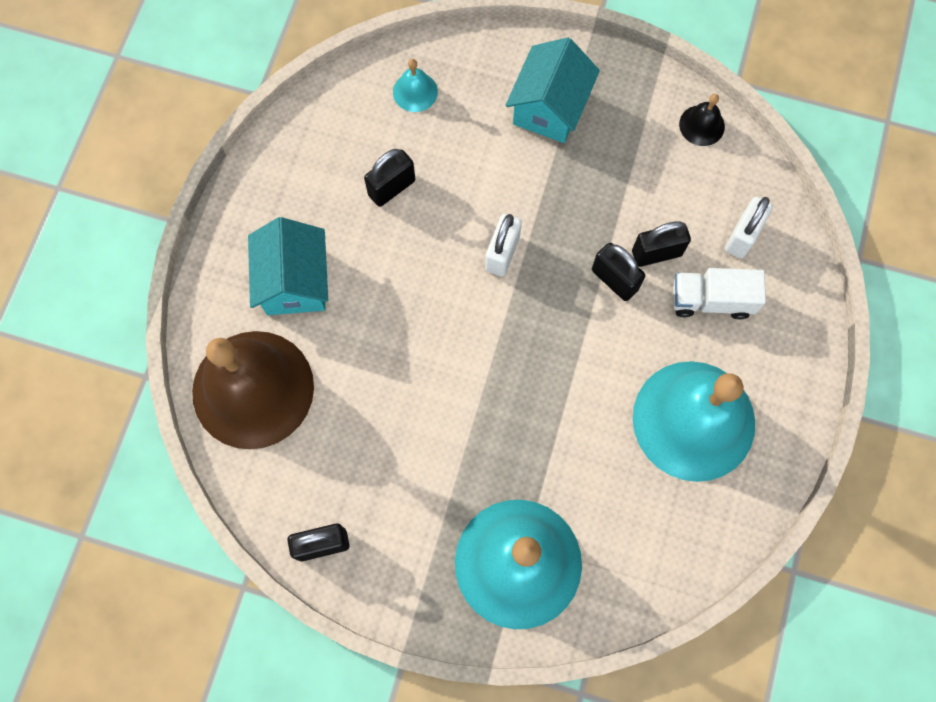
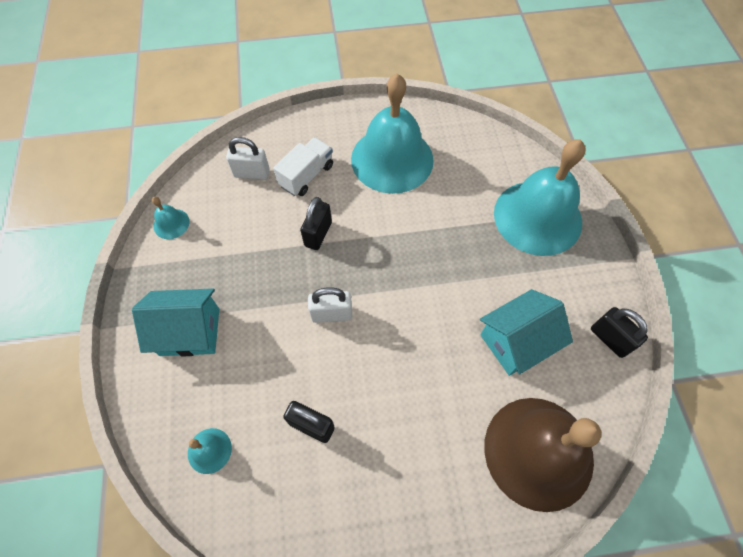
camera: 115 degrees left, 10 degrees down
turquoise house [248,217,328,315] -> turquoise house moved to [480,289,573,376]
black padlock [632,221,691,267] -> none
white truck [673,268,766,320] -> white truck turned 120 degrees counterclockwise [273,137,333,196]
black bell [679,94,725,146] -> turquoise bell [152,197,189,239]

